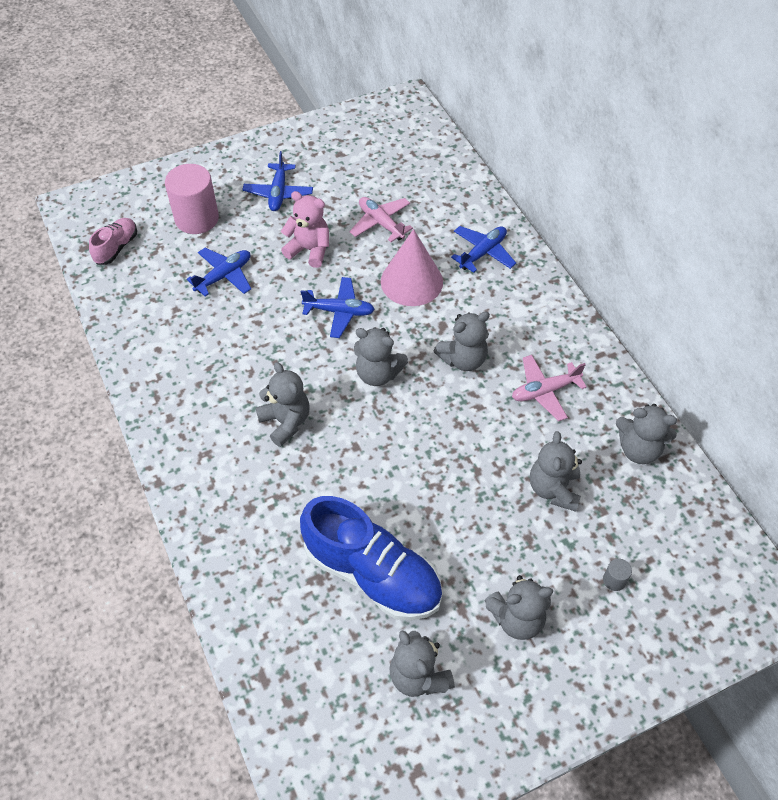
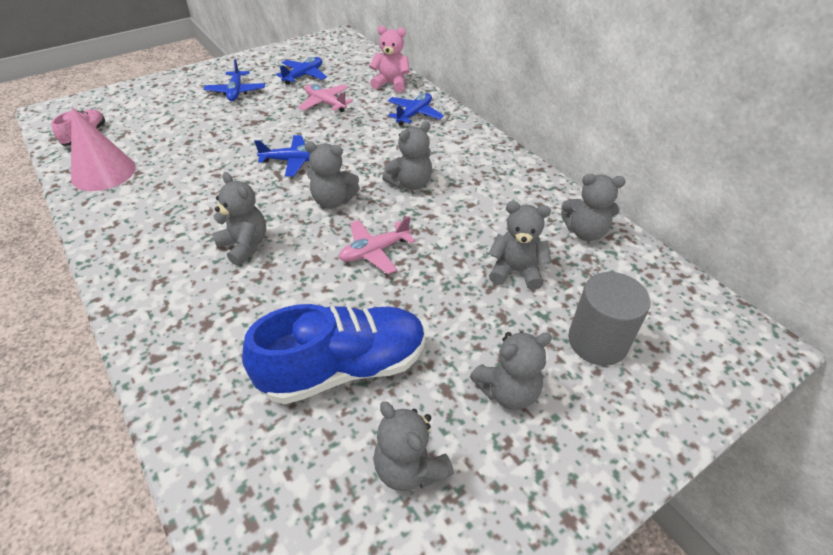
camera: 10 degrees left, 10 degrees down
pink cylinder [165,164,219,234] -> none
blue plane [187,248,251,297] -> blue plane moved to [276,57,327,85]
pink teddy bear [281,191,329,268] -> pink teddy bear moved to [369,26,410,92]
blue shoe [300,496,442,621] -> blue shoe turned 45 degrees counterclockwise [242,304,425,404]
pink cone [381,229,443,306] -> pink cone moved to [71,107,136,191]
pink plane [512,355,587,421] -> pink plane moved to [339,216,415,274]
grey teddy bear [530,431,582,512] -> grey teddy bear turned 105 degrees clockwise [488,201,551,290]
grey cylinder [603,559,632,591] -> grey cylinder [568,272,651,366], size x2.44

